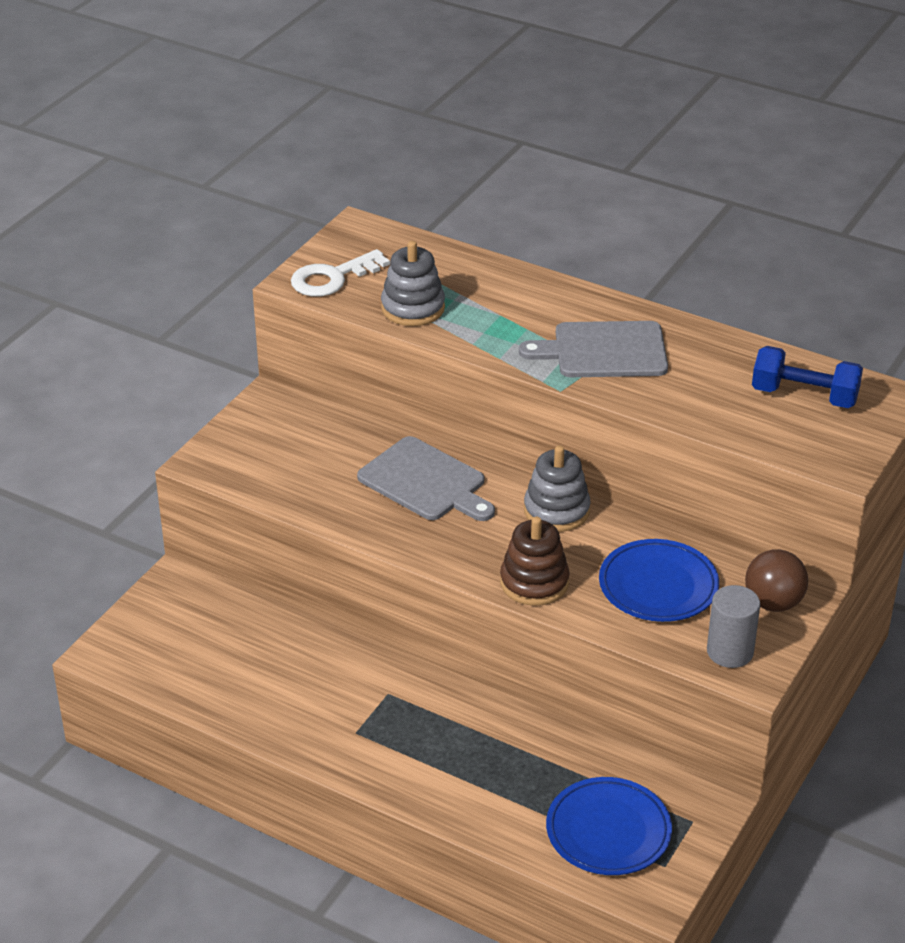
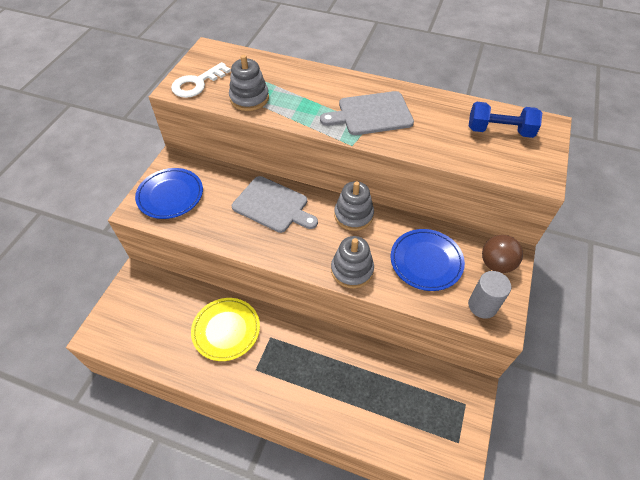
camera: 10 degrees left, 15 degrees up
brown stacking toy [500,517,570,606] -> grey stacking toy [331,236,374,288]
blue plate [546,777,672,875] -> blue plate moved to [135,168,203,219]
none -> yellow plate [191,298,260,361]

